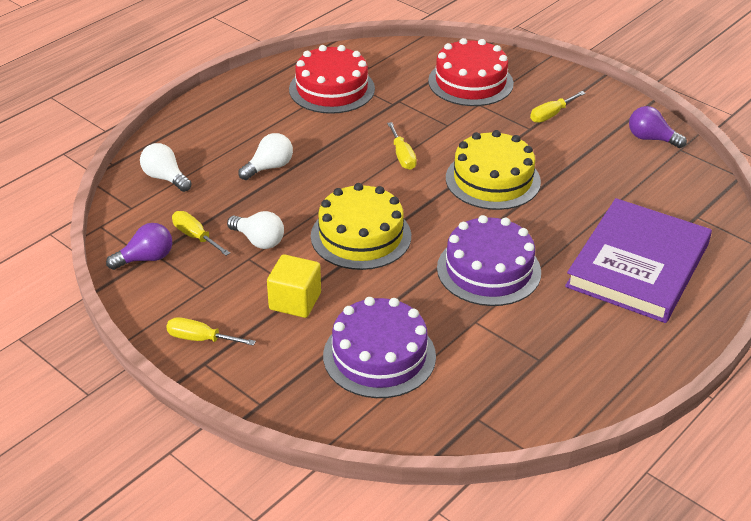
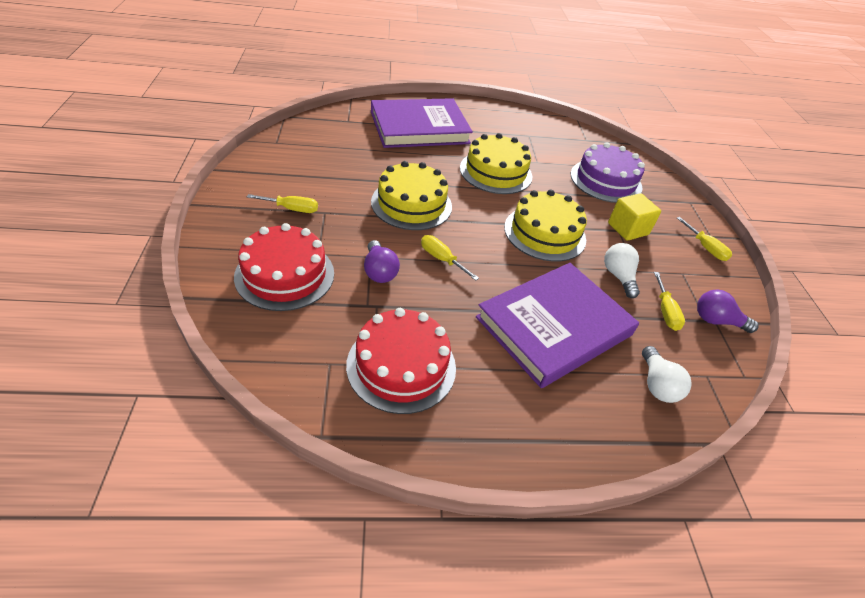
camera: 140 degrees left, 5 degrees up
white light bulb [238,133,293,180] -> purple book [476,263,639,388]
yellow screwdriver [387,122,417,170] -> yellow screwdriver turned 75 degrees counterclockwise [421,235,479,281]
purple cake [437,215,541,306] -> yellow cake [460,133,532,194]
purple light bulb [629,106,687,148] -> purple light bulb moved to [364,240,400,283]

